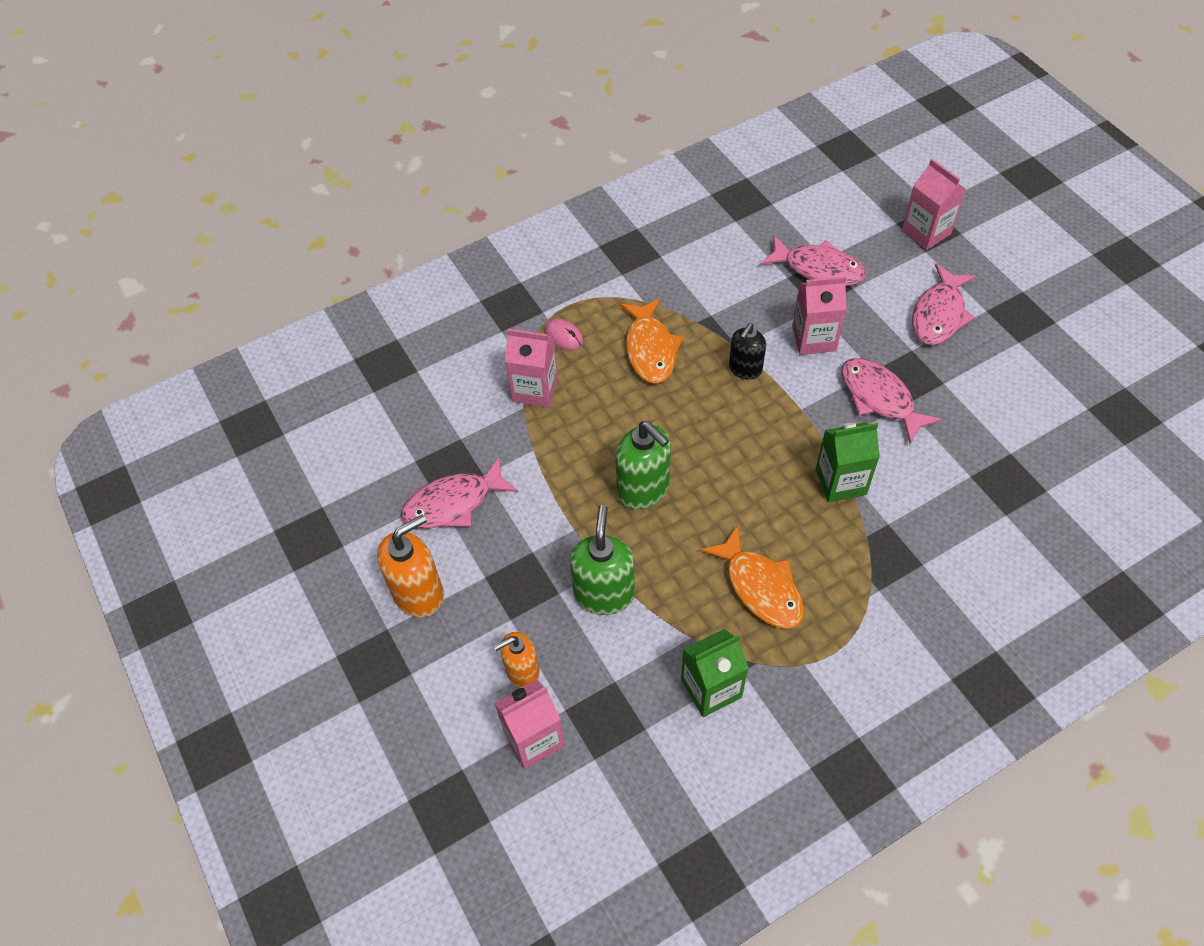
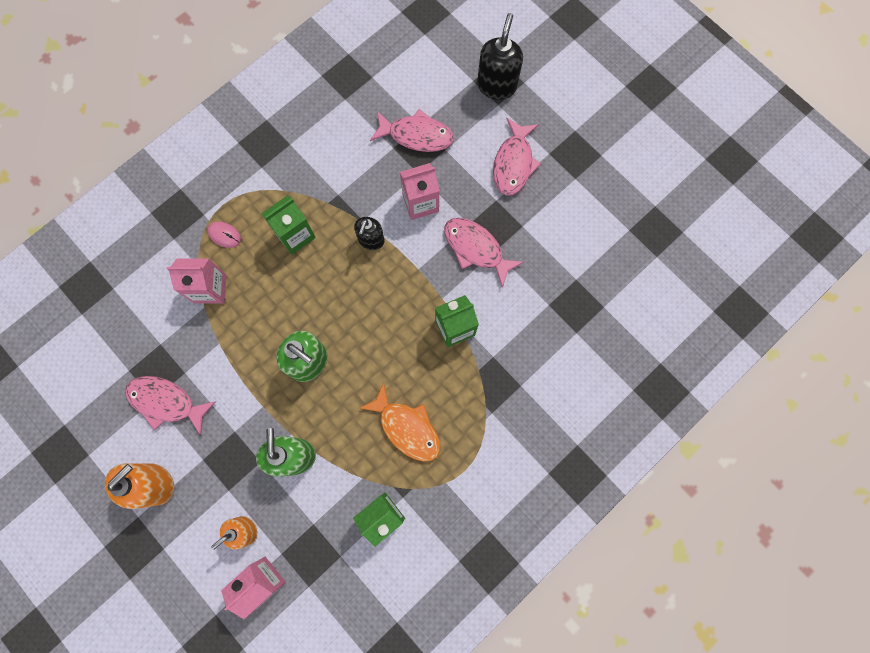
camera: 15 degrees left, 20 degrees up
pink fish [401,457,519,529] -> pink fish turned 60 degrees clockwise [125,376,216,435]
orange fish [620,298,683,383] -> green carton [261,195,316,255]
pink carton [901,159,966,250] -> black soap dispenser [477,13,523,100]

